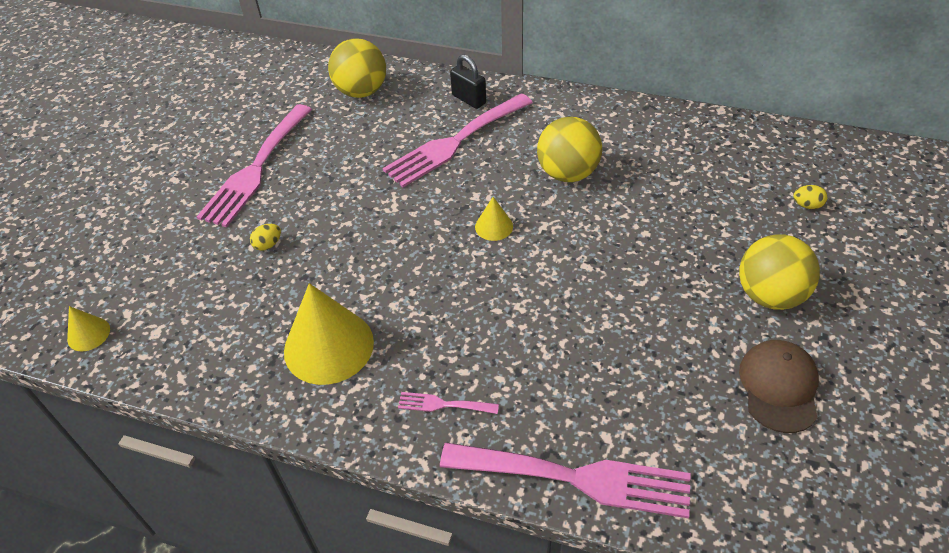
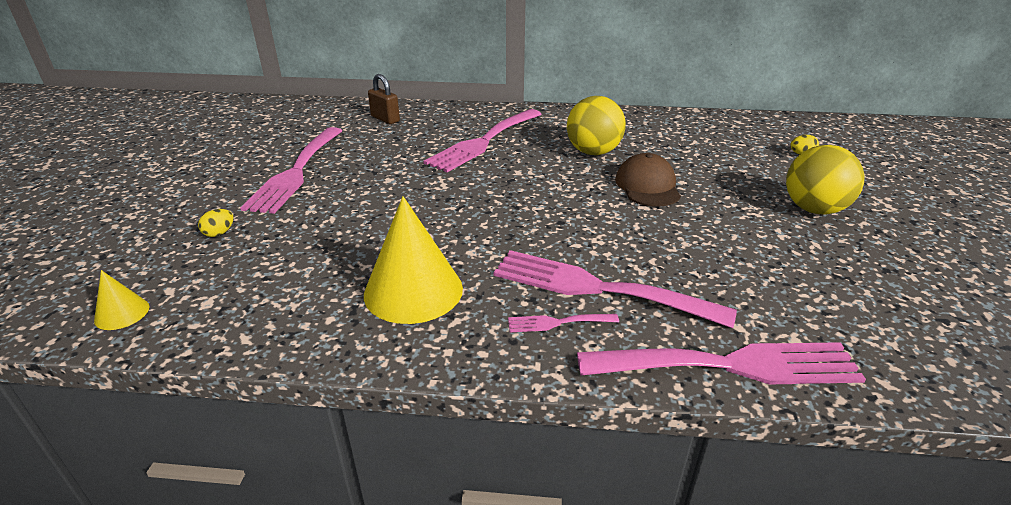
camera: 15 degrees left, 15 degrees down
yellow egg [250,224,281,251] -> yellow egg moved to [198,209,234,237]
yellow ball [328,38,386,98] -> brown padlock [368,74,400,124]
black padlock [450,54,486,109] -> none
yellow cone [475,197,513,241] -> none
brown cap [739,340,819,433] -> brown cap moved to [615,153,681,207]
none -> pink fork [493,250,737,328]

